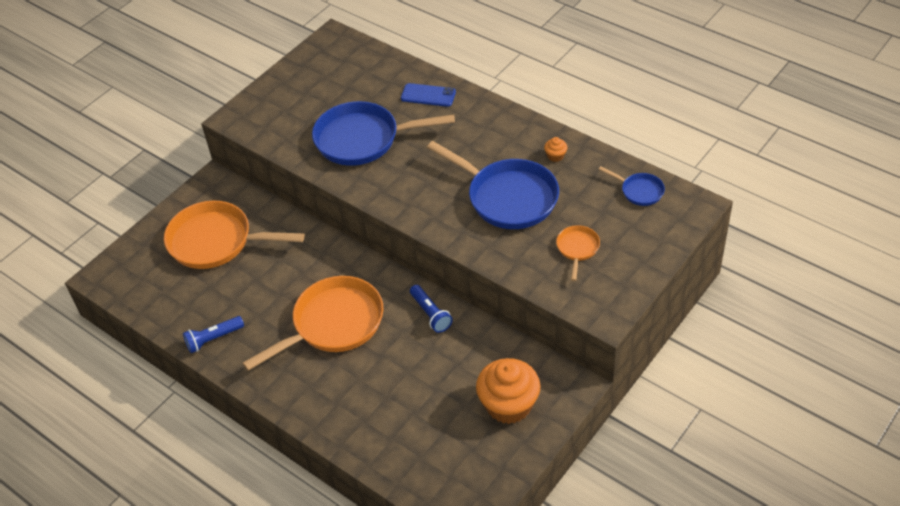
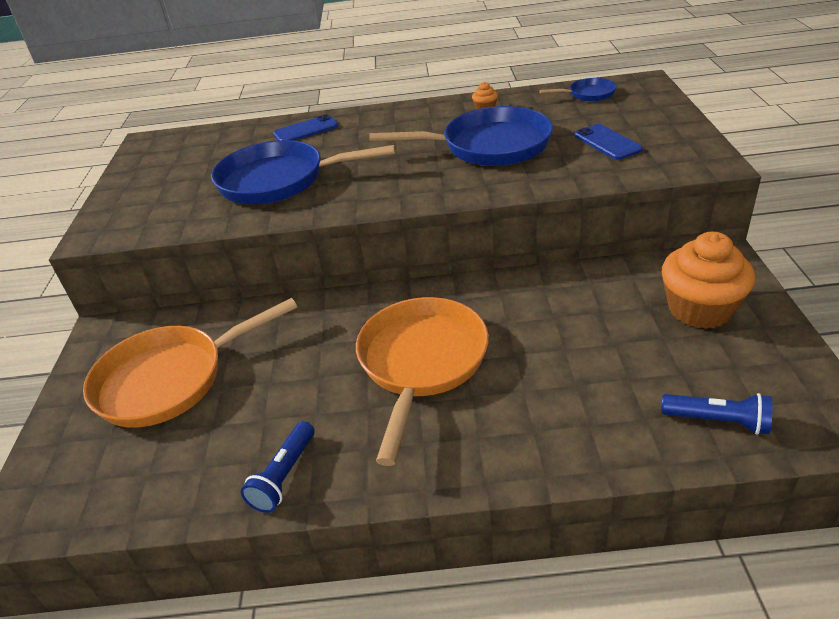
camera: 40 degrees left, 10 degrees down
blue pan [312,101,455,166] -> blue pan turned 45 degrees clockwise [211,140,396,204]
blue flashlight [410,285,453,333] -> blue flashlight moved to [661,393,772,435]
orange pan [556,225,600,281] -> blue phone [574,124,643,160]

